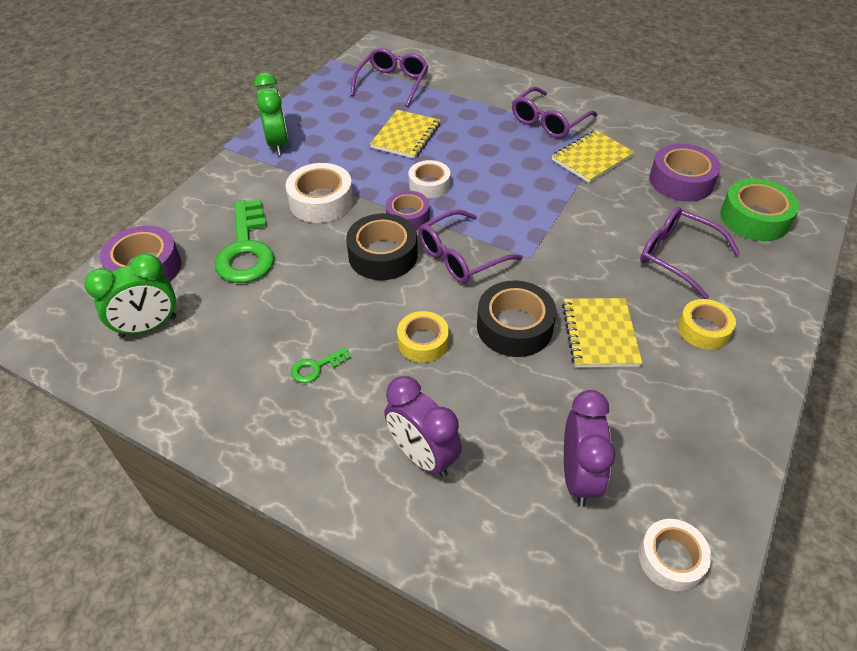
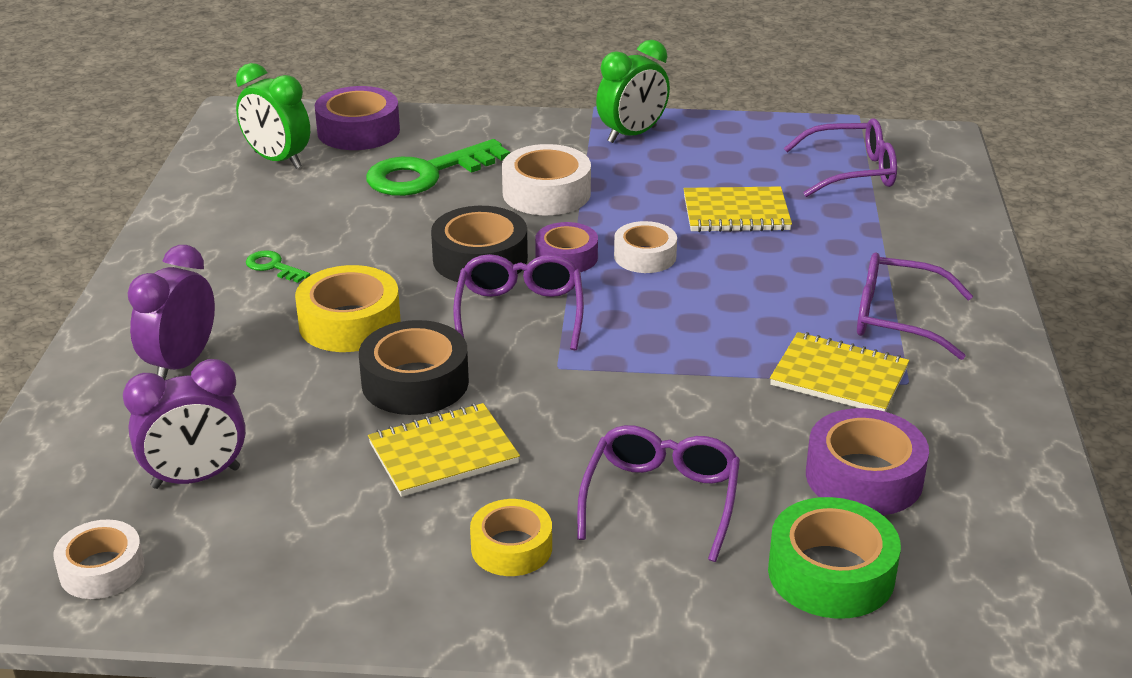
camera: 65 degrees right, 15 degrees down
yellow tape [397,311,449,363] -> yellow tape [295,265,401,352], size x1.52
purple glasses [418,210,523,283] -> purple glasses turned 60 degrees clockwise [453,254,584,350]

